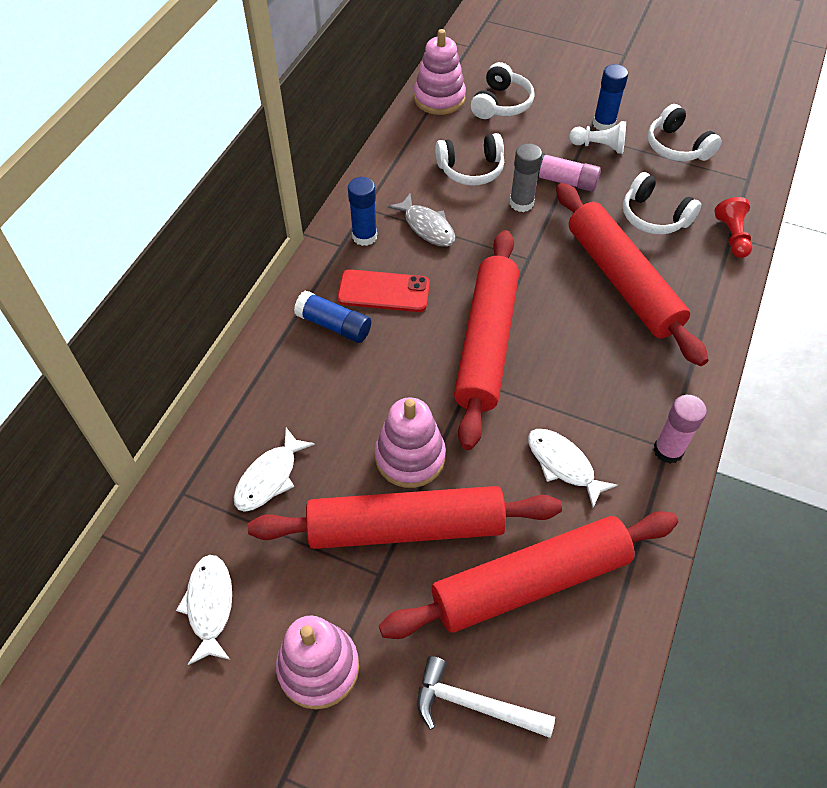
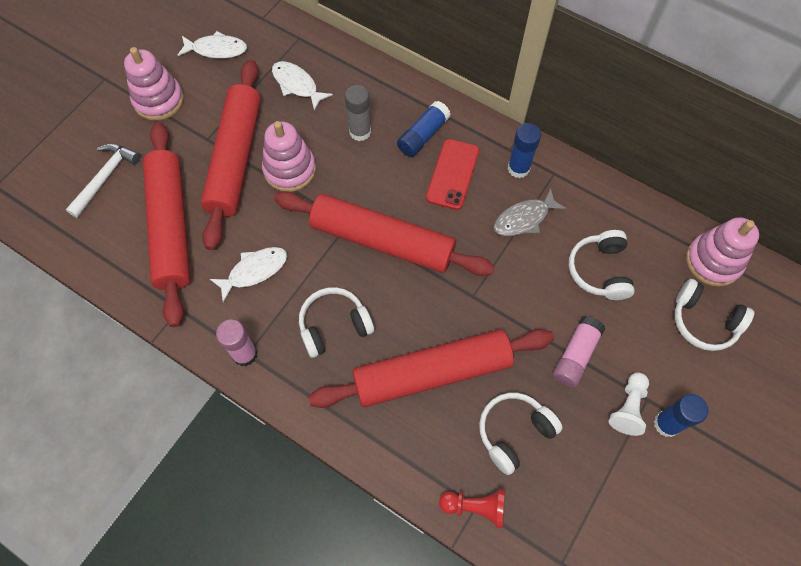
camera: 100 degrees right, 10 degrees up
grey glue stick [510,143,542,212] -> grey glue stick moved to [345,85,371,141]
white headphones [648,104,722,161] -> white headphones moved to [299,287,374,358]

